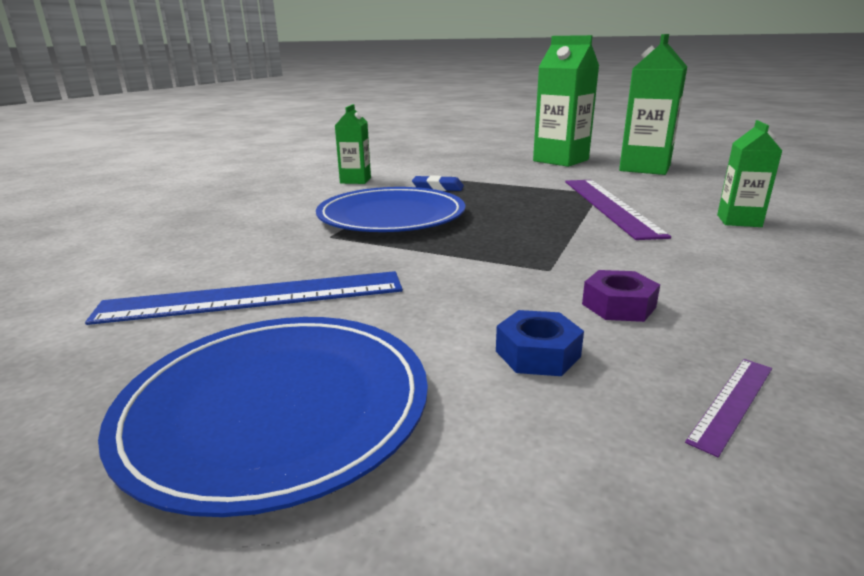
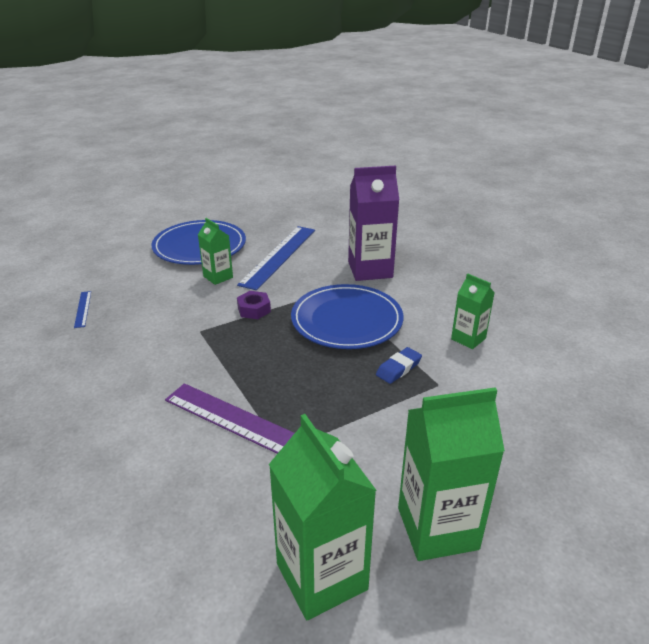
camera: 125 degrees right, 10 degrees up
blue nut [496,310,584,376] -> none
purple nut [582,270,660,322] -> purple nut moved to [237,291,271,319]
purple ruler [685,359,772,457] -> blue ruler [74,291,91,328]
green carton [717,120,782,227] -> green carton moved to [198,218,233,285]
none -> purple carton [348,166,399,281]

